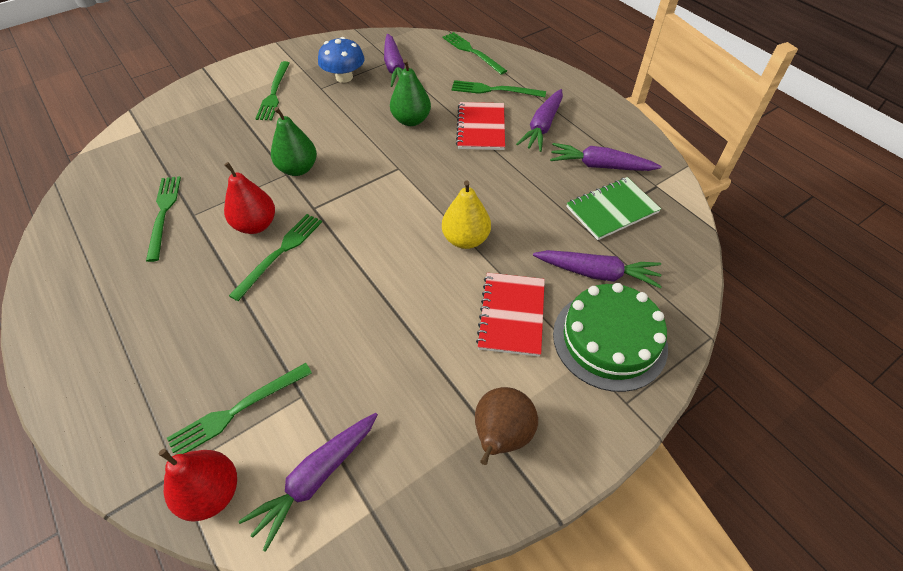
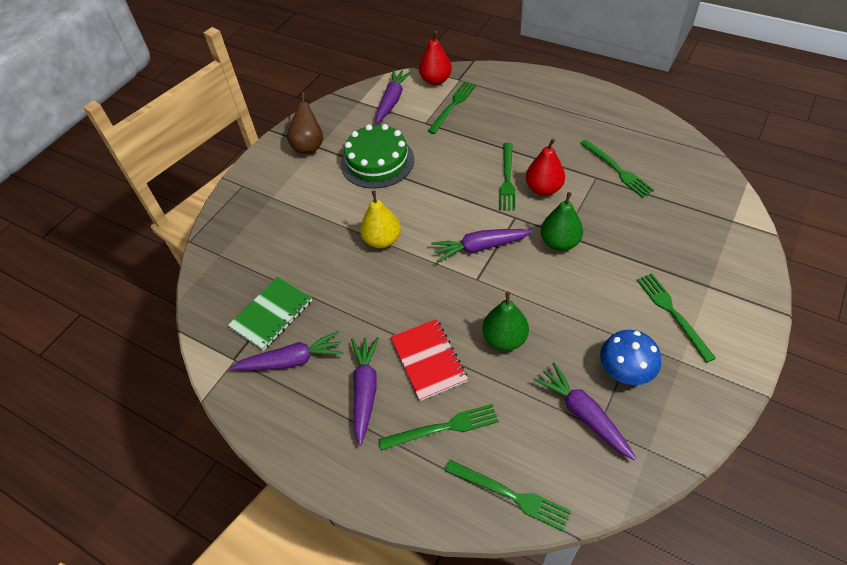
camera: 160 degrees right, 0 degrees up
red notebook [476,273,545,357] -> none
purple carrot [533,250,662,288] -> purple carrot moved to [431,229,533,262]
green cake [553,283,668,392] -> green cake moved to [341,124,414,189]

